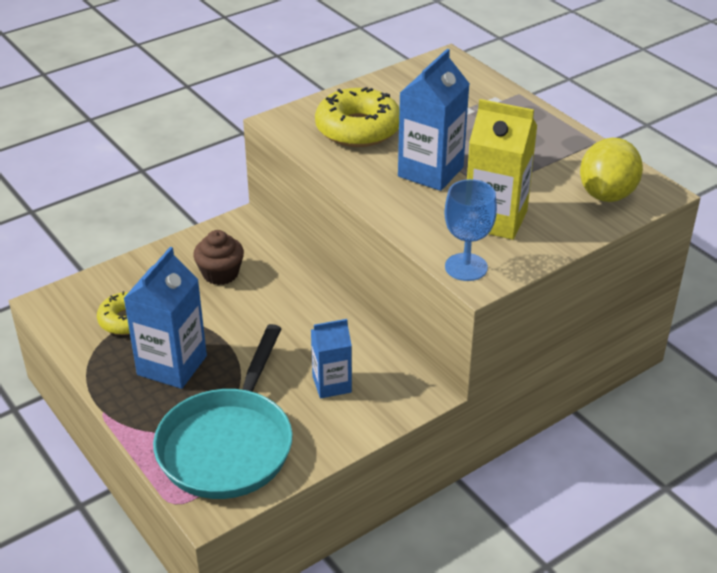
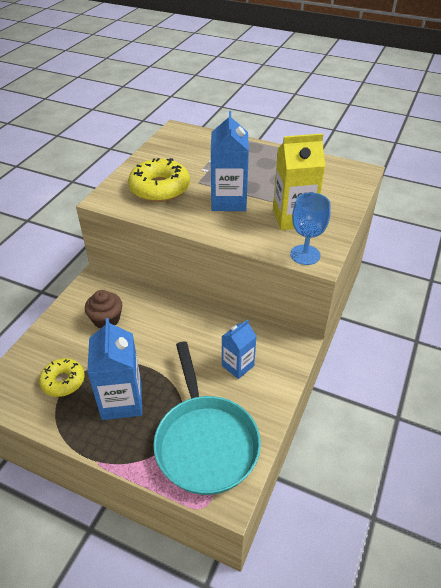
camera: 30 degrees left, 5 degrees up
yellow lemon [580,138,643,202] -> none

